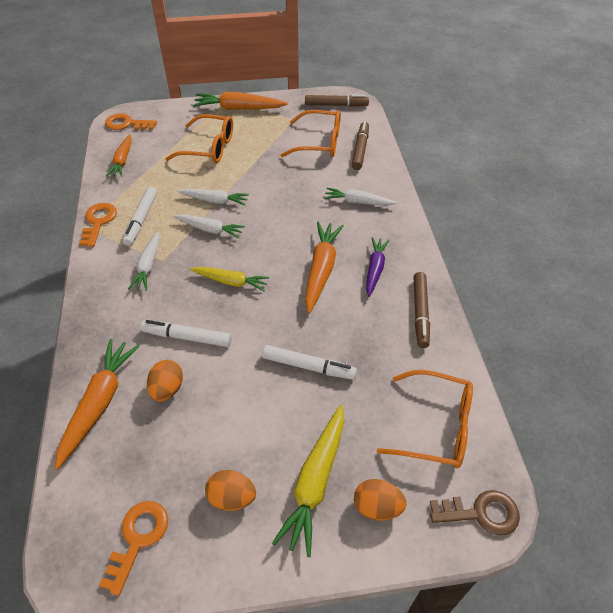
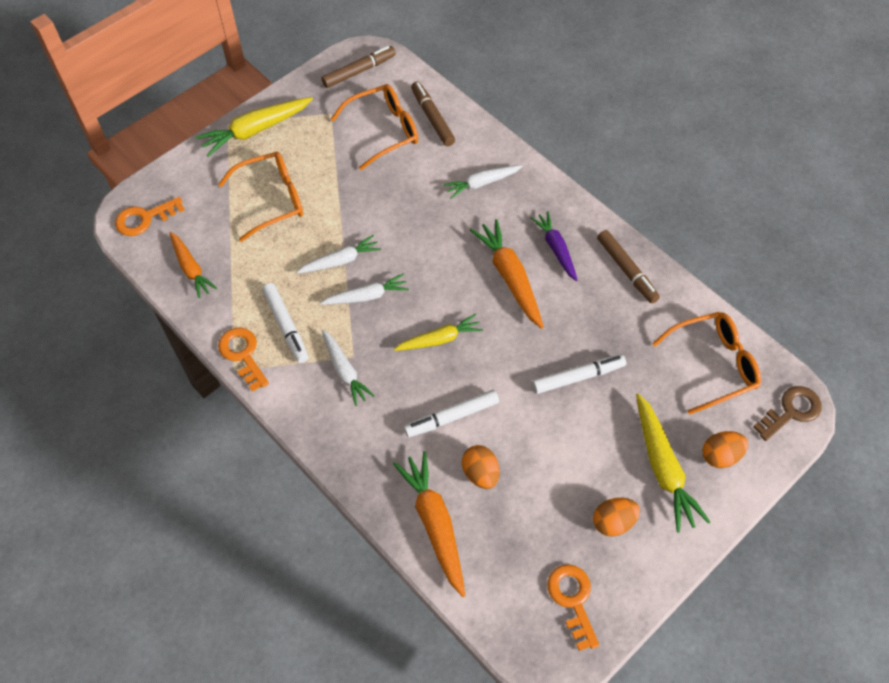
camera: 35 degrees left, 10 degrees up
orange carrot [193,92,288,110] -> yellow carrot [196,97,313,157]

